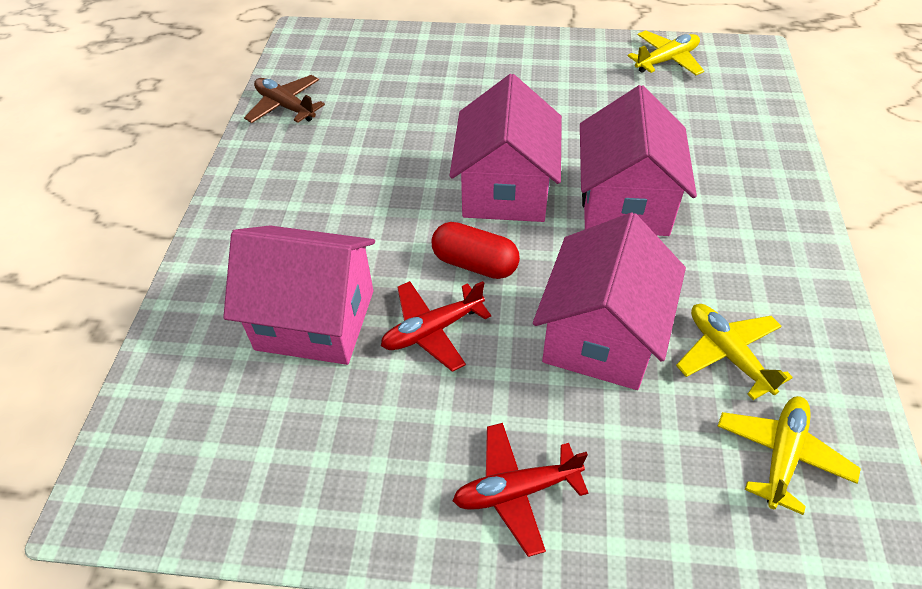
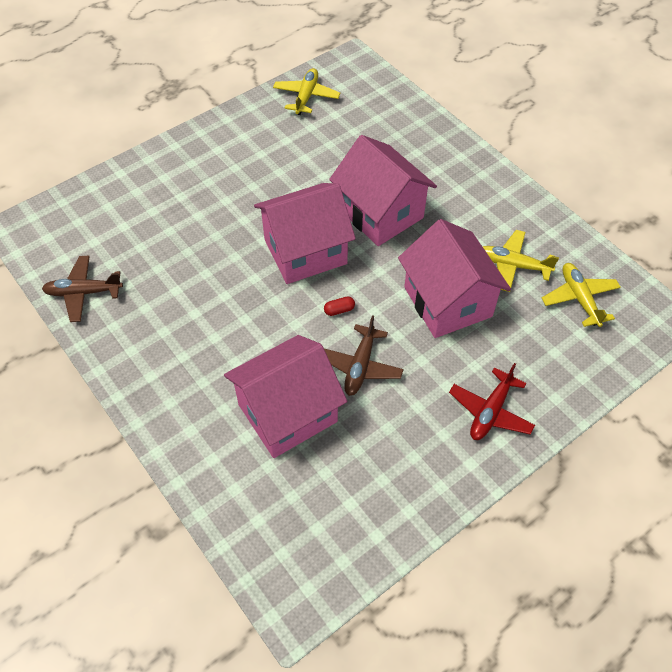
camera: 45 degrees left, 5 degrees up
red plane [381,281,491,372] -> brown plane [324,315,404,396]
red capsule [432,222,520,279] -> red capsule [324,296,355,316], size x0.47
pink house [449,74,562,222] -> pink house turned 75 degrees counterclockwise [254,183,356,284]

